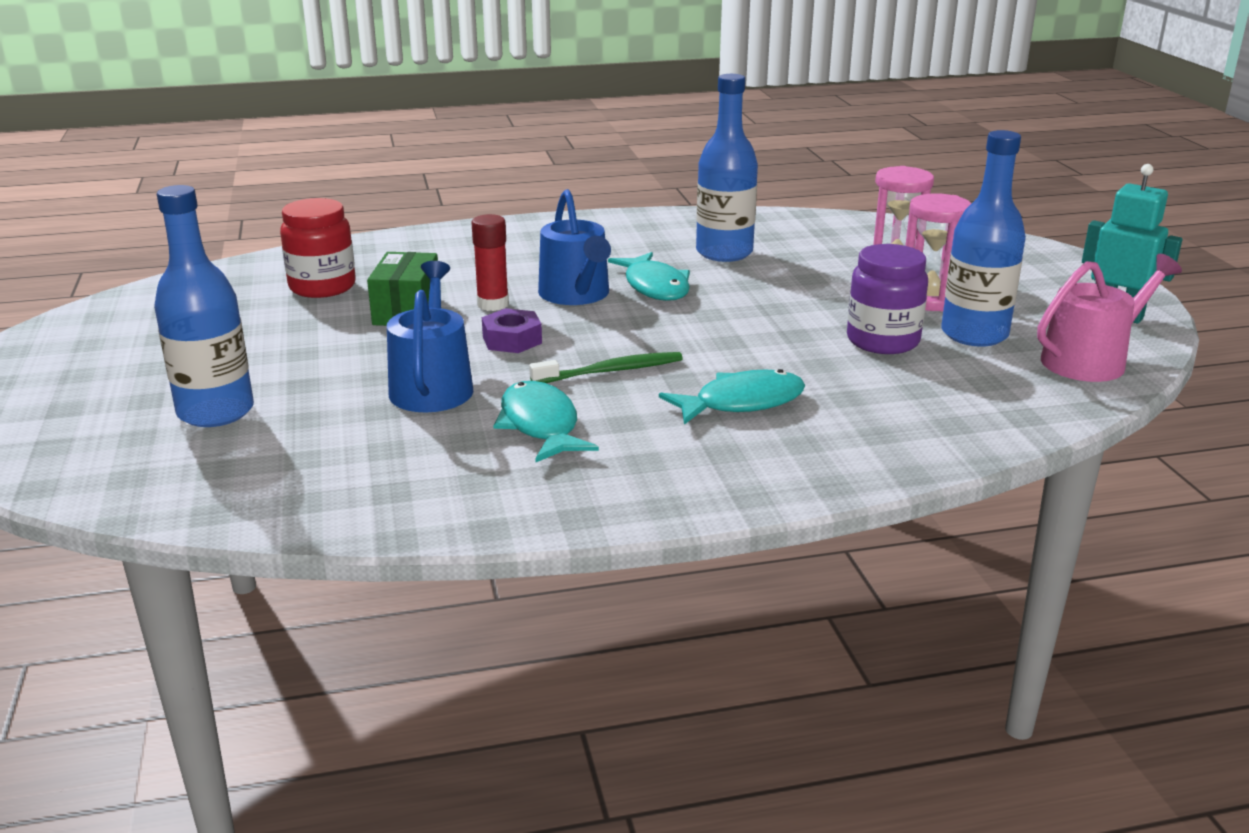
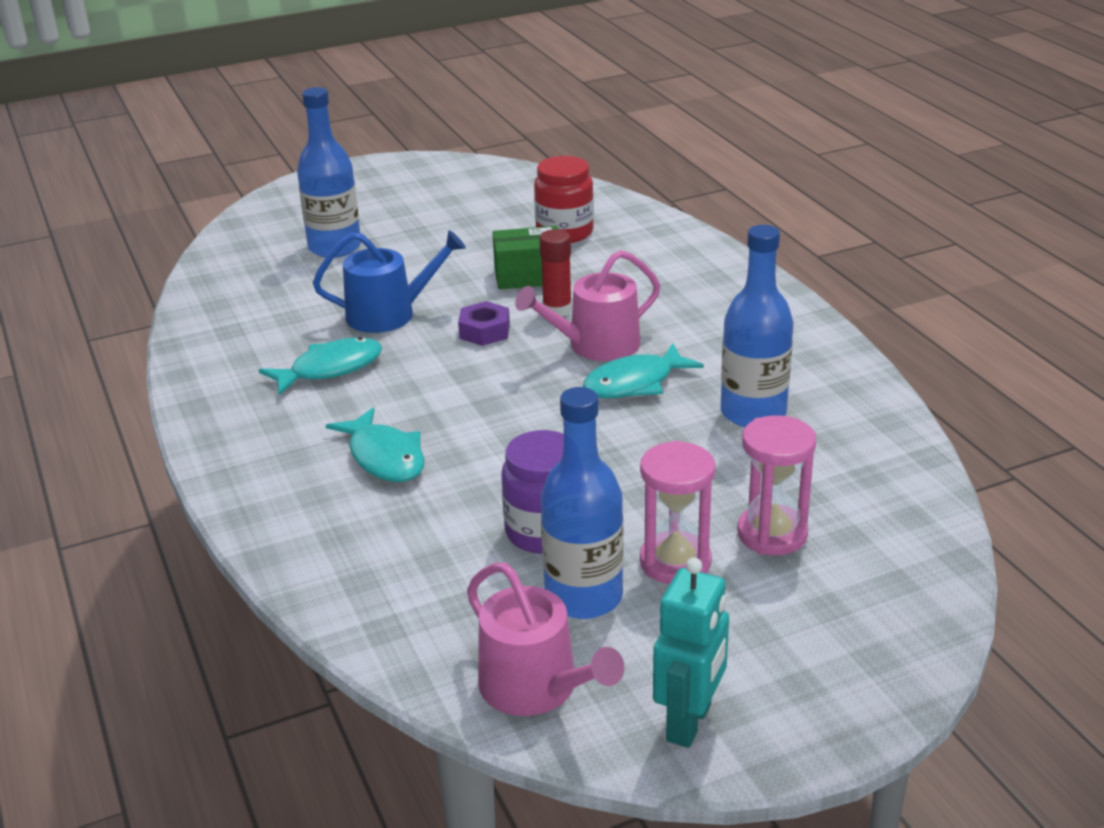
camera: 80 degrees right, 5 degrees up
green toothbrush [529,352,683,383] -> none
blue watering can [538,189,611,305] -> pink watering can [515,250,661,361]

